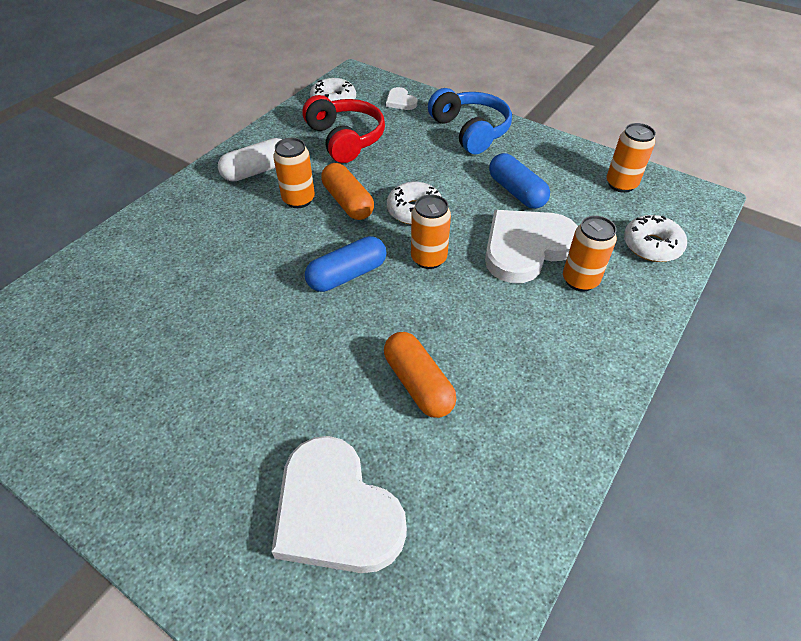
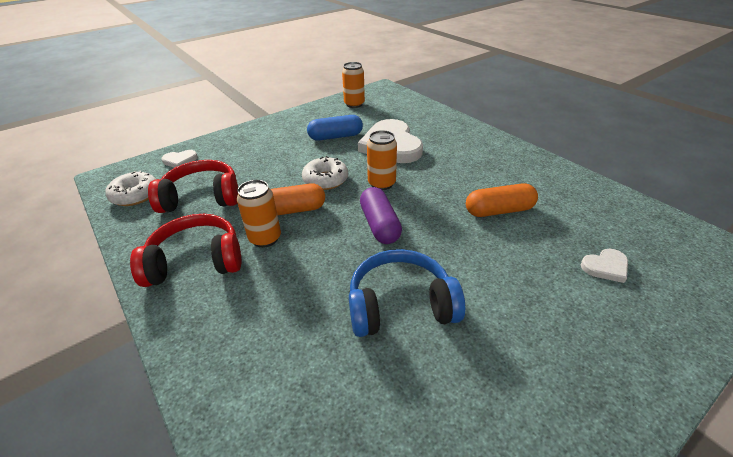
camera: 70 degrees left, 10 degrees down
white capsule [218,138,282,182] -> red headphones [130,214,241,287]
white heart [271,436,407,573] -> white heart [580,249,628,283], size x0.45
blue capsule [305,236,387,292] -> purple capsule [360,187,402,244]
blue headphones [428,88,512,154] -> blue headphones moved to [349,249,465,337]
orange can [563,216,617,291] -> none
white donut [624,215,687,262] -> none

